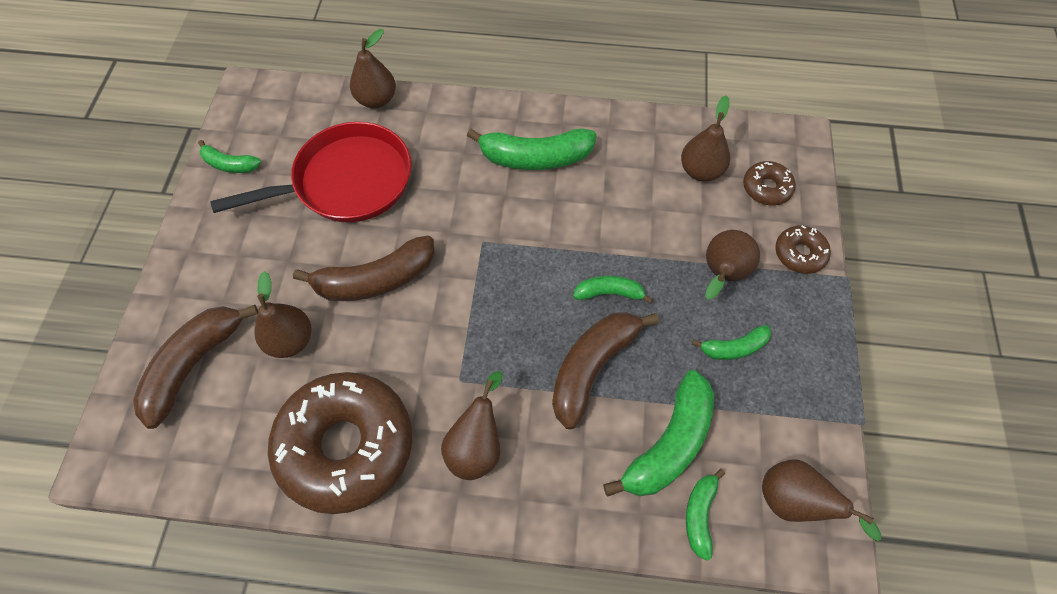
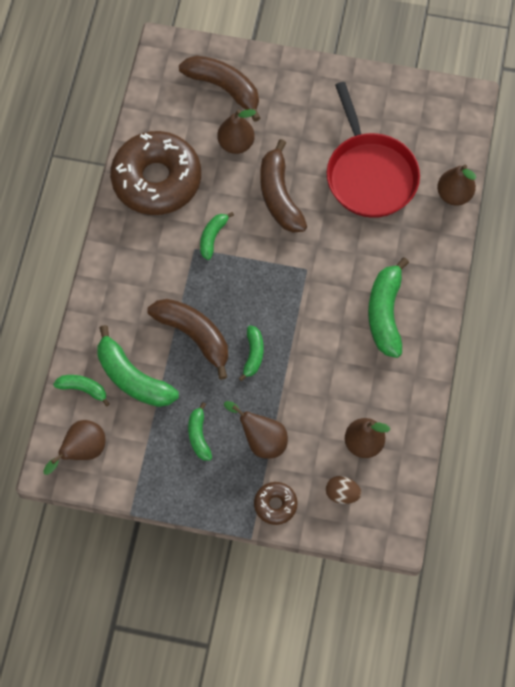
camera: 95 degrees right, 5 degrees up
green banana [198,140,261,173] -> green banana moved to [200,212,234,260]
brown pear [441,371,503,480] -> none
brown donut [743,161,796,206] -> brown egg [326,476,362,504]

